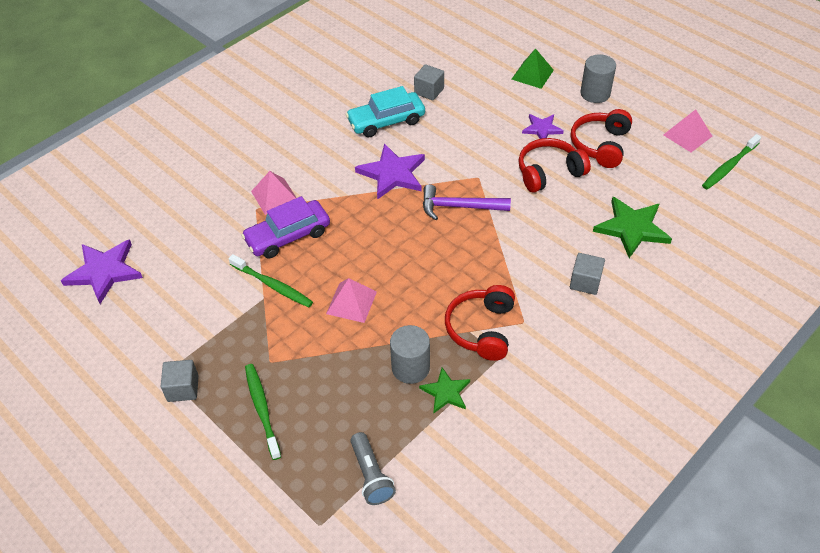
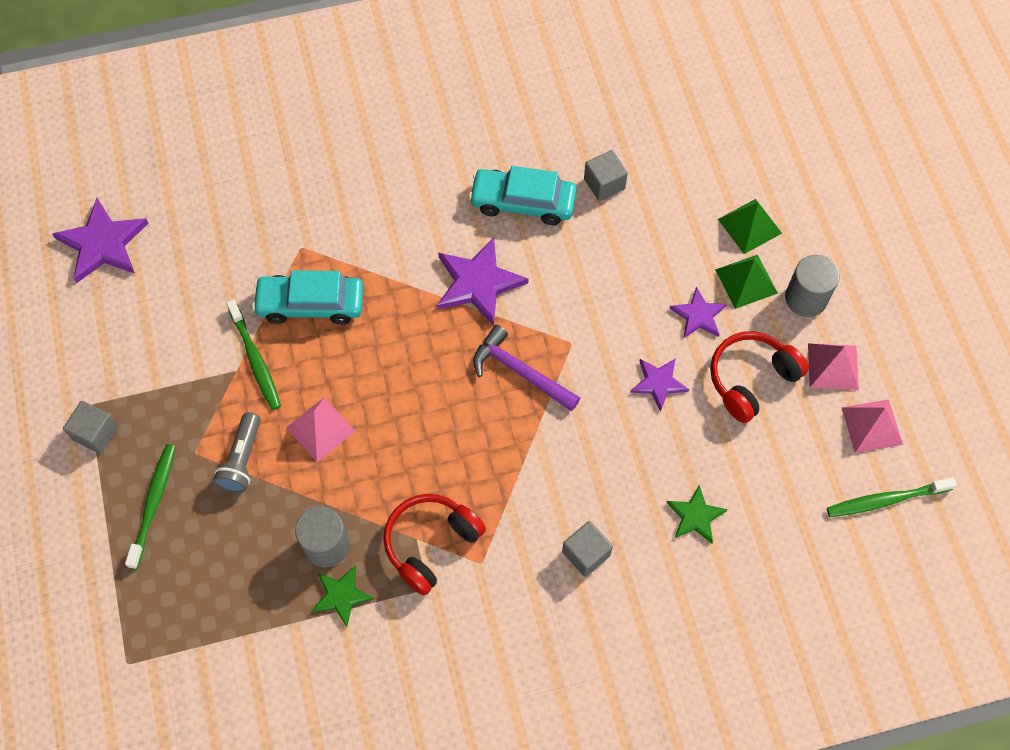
camera: 30 degrees right, 15 degrees up
purple car [241,196,330,258] -> turquoise car [252,270,363,325]
pink pyramid [251,171,296,215] -> pink pyramid moved to [808,343,859,390]
grey flashlight [350,432,396,505] -> grey flashlight moved to [213,412,261,493]
red headphones [518,138,591,193] -> purple star [630,358,689,412]
green star [593,197,672,258] -> green star [666,485,728,543], size x0.59
none -> green pyramid [715,254,778,309]

